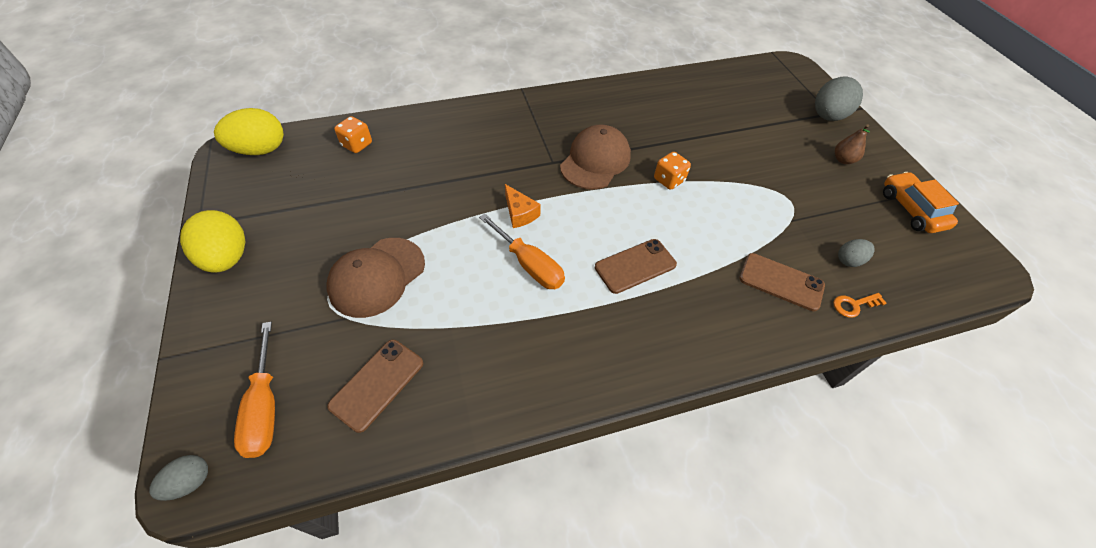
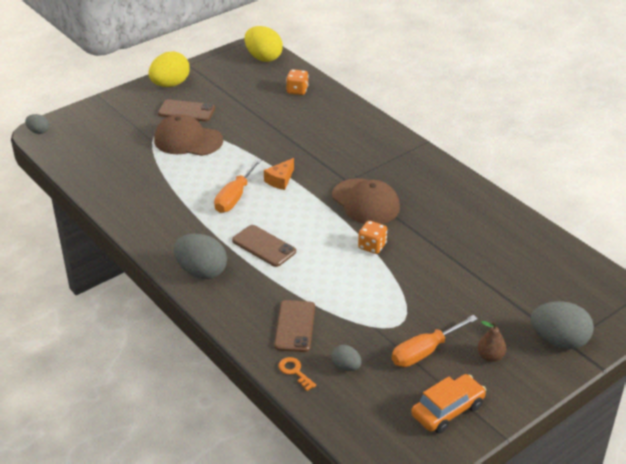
camera: 70 degrees right, 15 degrees down
orange screwdriver [234,322,275,458] -> orange screwdriver moved to [392,315,478,367]
brown phone [327,340,423,433] -> brown phone moved to [158,99,215,121]
brown cap [560,125,631,190] -> brown cap turned 45 degrees clockwise [332,178,400,224]
none -> grey egg [174,234,227,279]

